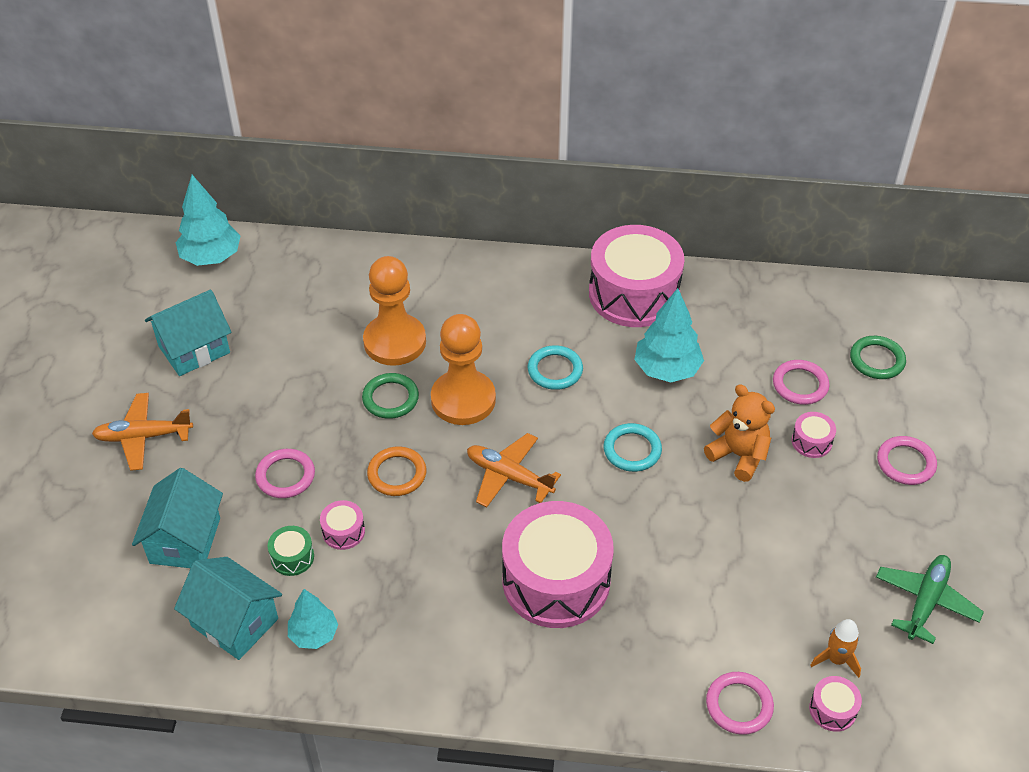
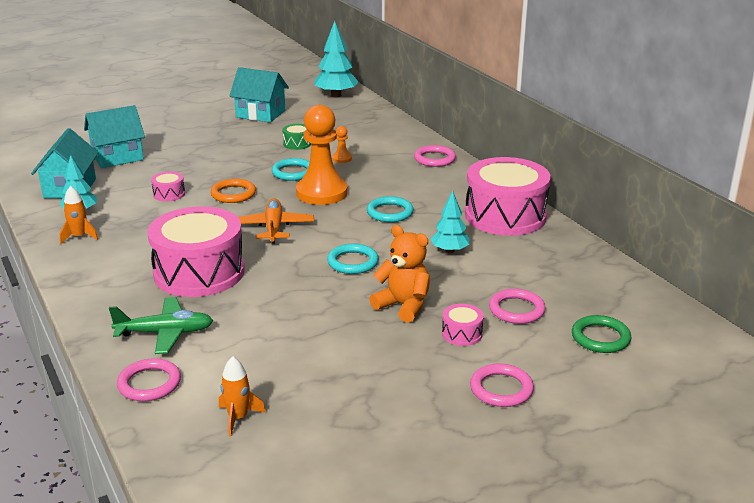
camera: 55 degrees right, 20 degrees down
orange plane [92,393,193,471] -> none
pink ring [255,449,315,498] -> pink ring moved to [414,145,456,167]
green drum [268,526,314,576] -> green drum moved to [282,124,311,150]
green ring [362,373,419,419] -> turquoise ring [272,158,310,181]
orange pawn [363,256,426,366] -> orange pawn [332,126,352,163], size x0.41
turquoise tree [634,288,704,382] -> turquoise tree [430,191,470,253], size x0.63
orange teddy bear [704,384,775,482] -> orange teddy bear turned 60 degrees counterclockwise [370,225,430,323]
pink drum [809,676,862,732] -> none
green plane [876,555,984,644] -> green plane moved to [109,297,213,354]
none -> orange rocket [60,186,98,244]

